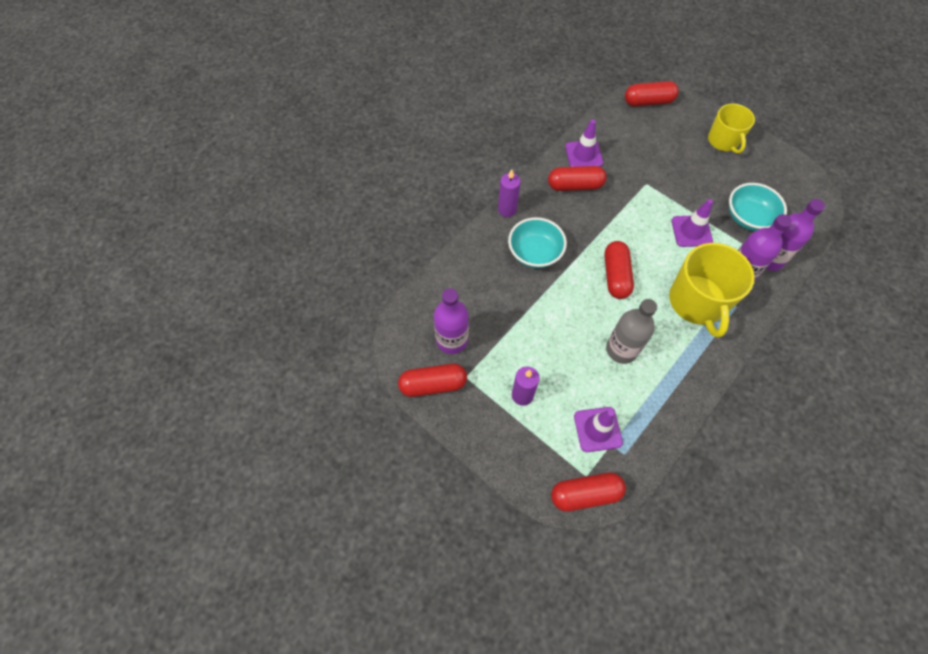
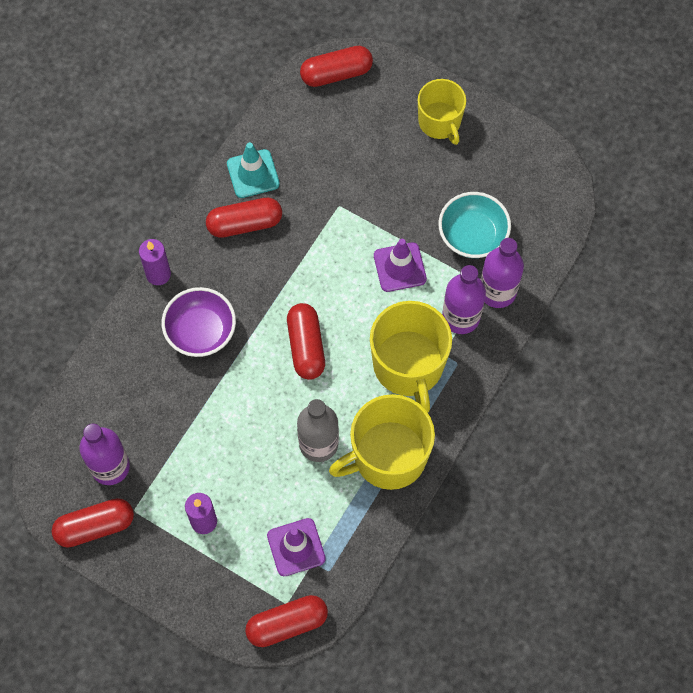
camera: 10 degrees left, 5 degrees up
turquoise bowl [508,217,567,268] -> purple bowl [162,287,236,357]
purple traffic cone [565,120,603,167] -> turquoise traffic cone [227,142,280,198]
none -> yellow mug [329,394,435,490]

